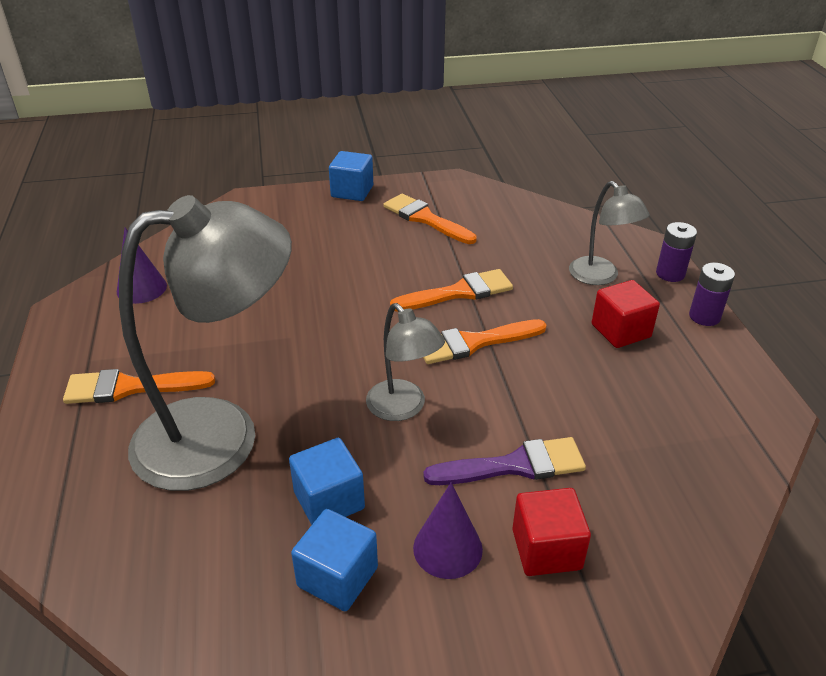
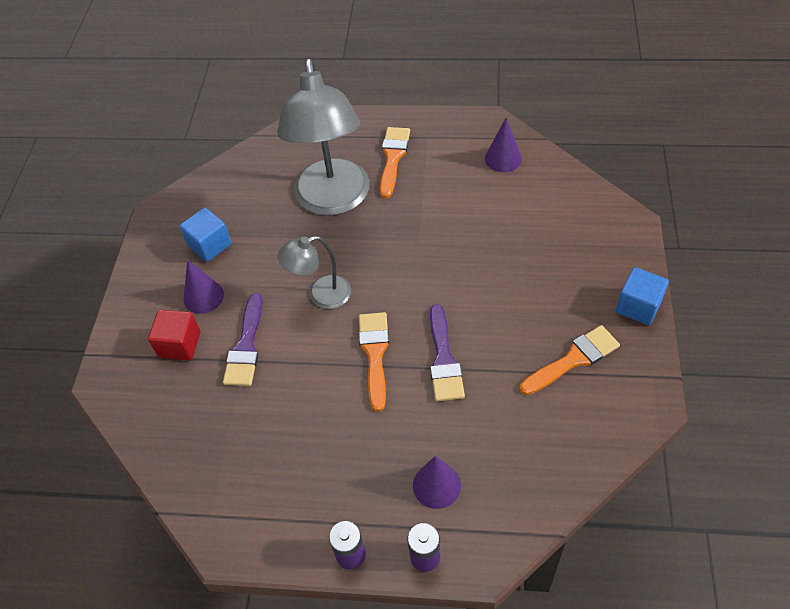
camera: 110 degrees right, 15 degrees up
blue cube [289,438,365,525] -> none
orange brush [390,269,513,311] -> purple brush [430,304,465,401]
grey lamp [569,181,650,285] -> purple cone [413,456,461,509]
red cube [592,280,660,348] -> none

